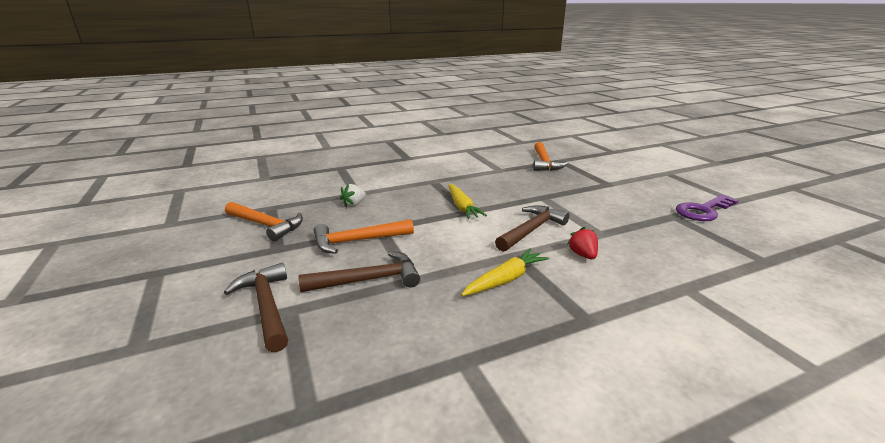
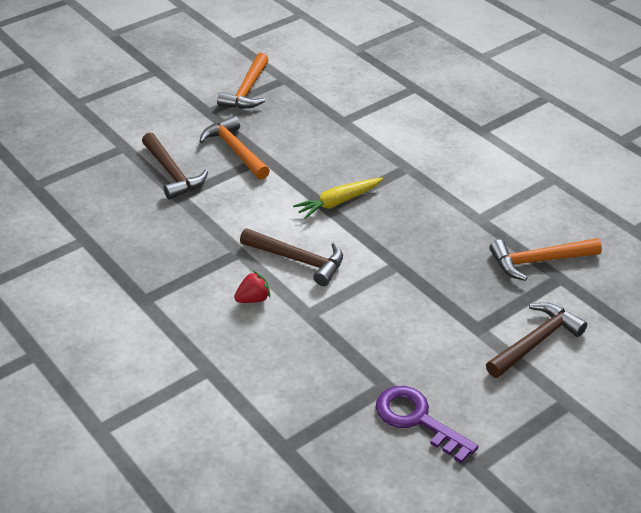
camera: 75 degrees right, 15 degrees up
brown hammer [224,263,288,352] -> brown hammer moved to [486,302,587,378]
white strawberry [340,184,366,207] -> none
yellow carrot [461,249,549,296] -> none

